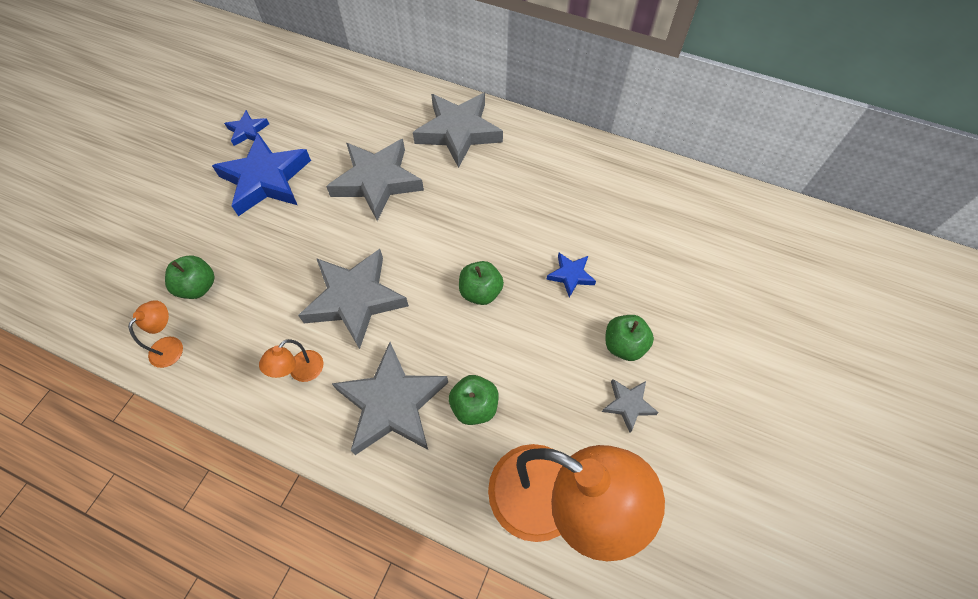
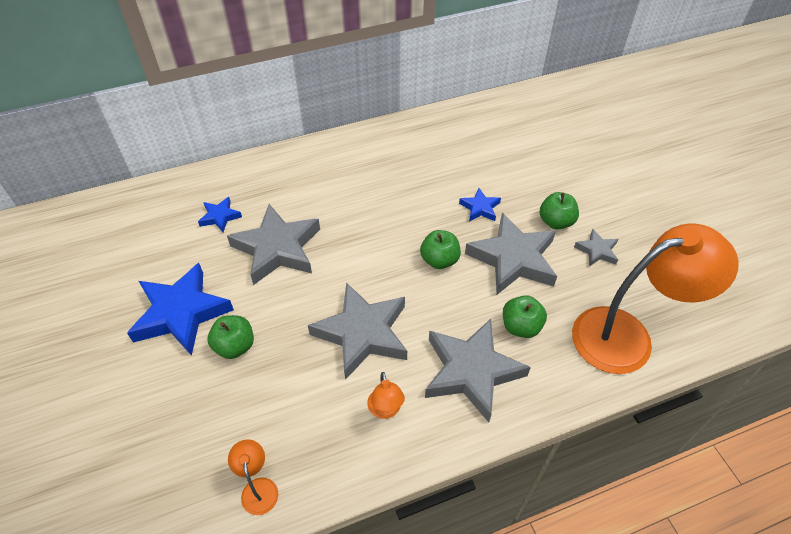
camera: 45 degrees left, 10 degrees down
green apple [165,256,215,299] -> green apple moved to [208,315,254,359]
blue star [224,110,269,146] -> blue star moved to [198,197,242,232]
grey star [413,93,503,168] -> grey star moved to [465,213,557,294]

